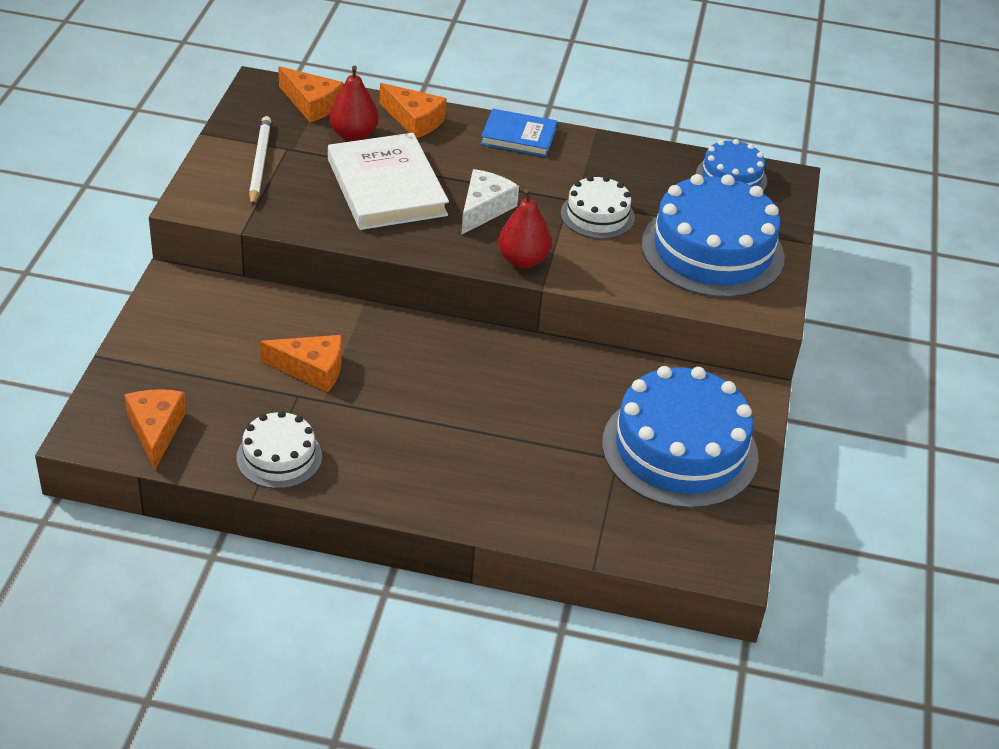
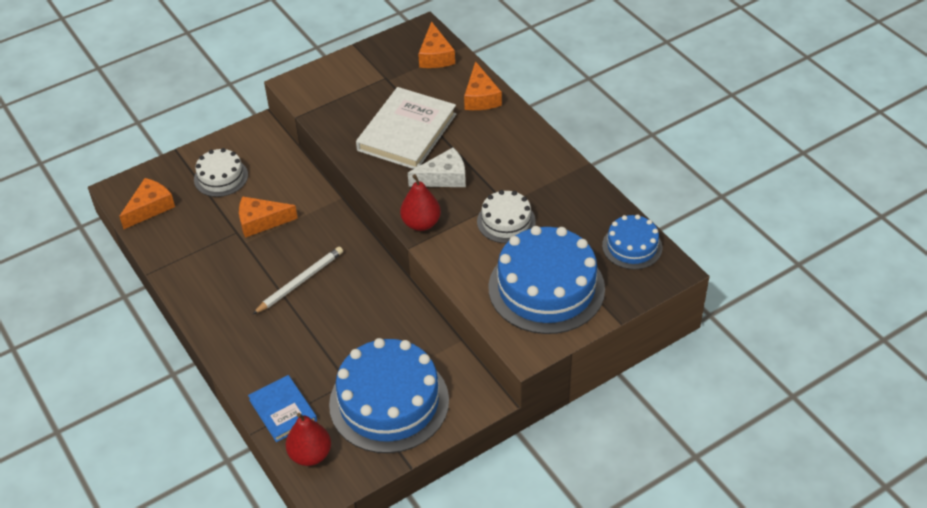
camera: 50 degrees right, 5 degrees up
white cake [236,411,322,489] -> white cake moved to [194,148,248,197]
white pencil [249,116,271,206] -> white pencil moved to [253,246,343,314]
orange cheese [260,335,342,392] -> orange cheese turned 120 degrees clockwise [239,196,298,238]
red pear [329,65,379,141] -> red pear moved to [286,413,331,466]
blue book [481,109,557,157] -> blue book moved to [248,375,317,442]

